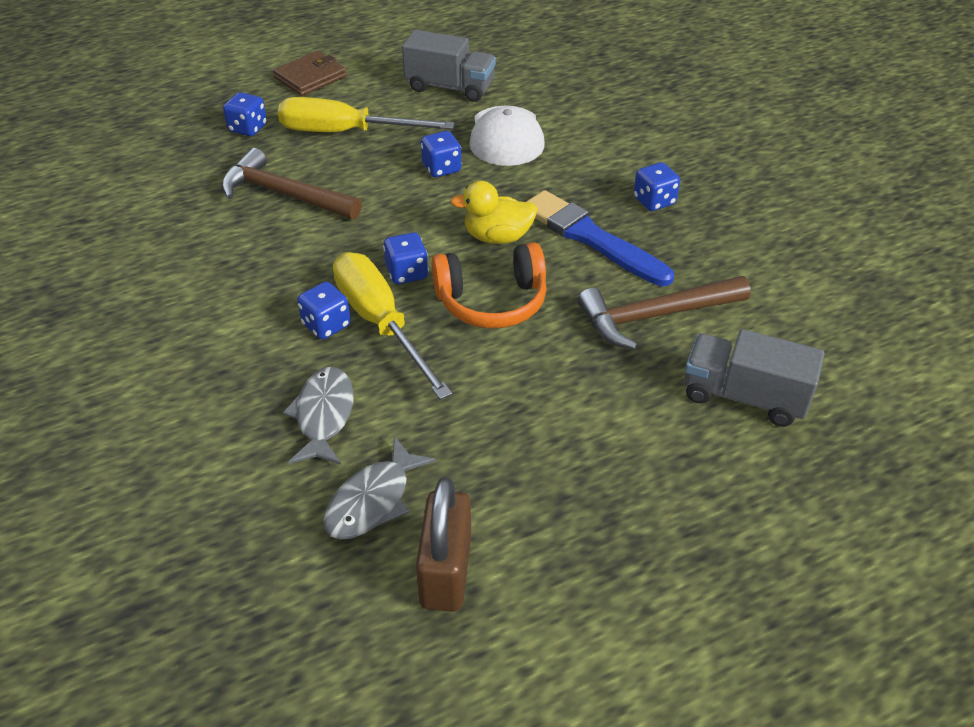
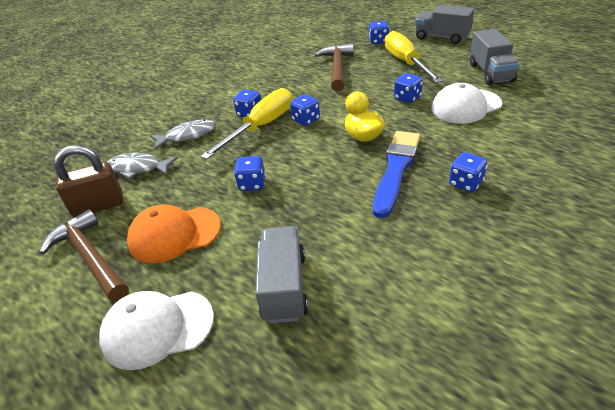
camera: 70 degrees right, 5 degrees down
brown wallet [273,51,346,96] -> grey truck [415,5,474,44]
orange headphones [432,242,547,329] -> none
brown hammer [578,276,751,350] -> brown hammer moved to [39,209,129,302]
none -> white cap [99,291,214,370]
none -> orange cap [127,204,221,263]
none -> blue dice [234,156,266,191]

